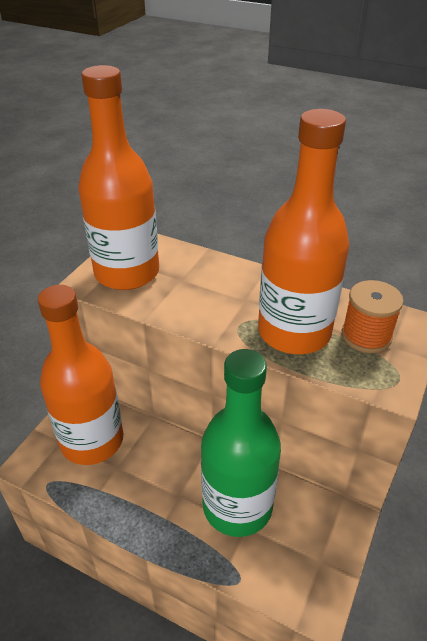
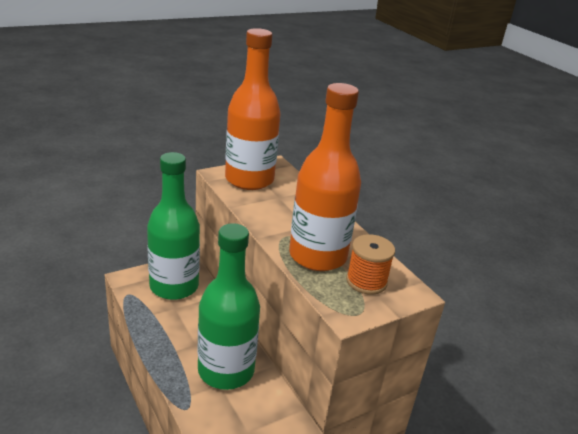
camera: 30 degrees right, 10 degrees down
orange bottle [38,285,123,465] -> green bottle [147,152,200,300]

